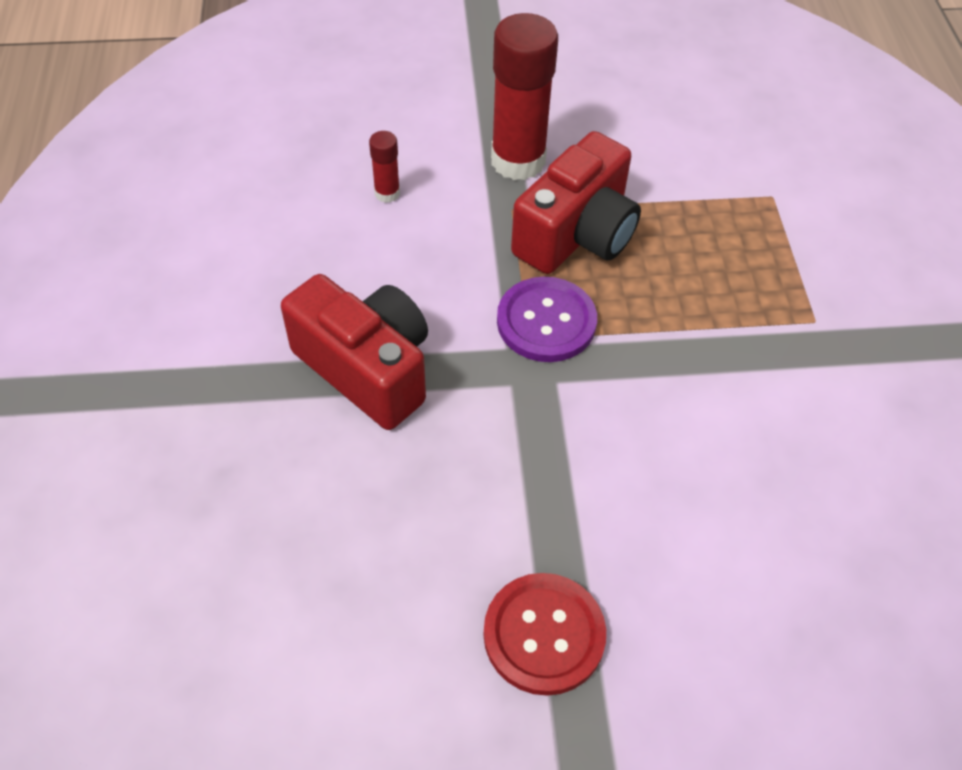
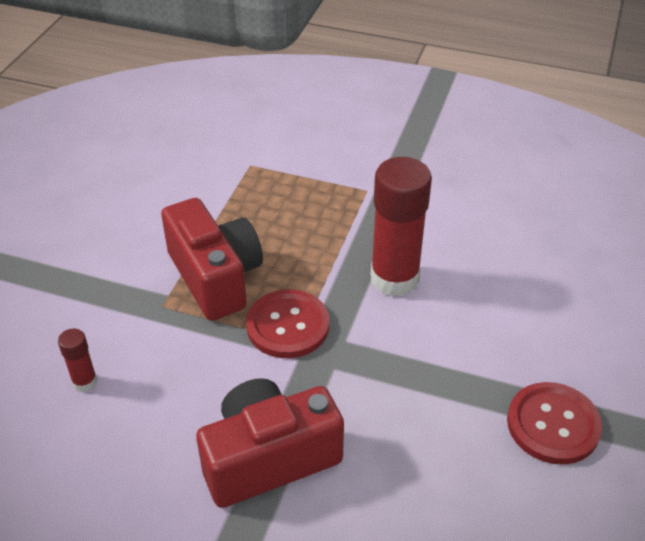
camera: 65 degrees left, 10 degrees down
red glue stick [491,13,558,180] -> red glue stick moved to [371,157,432,296]
purple button [497,277,597,362] -> red button [246,290,329,358]

